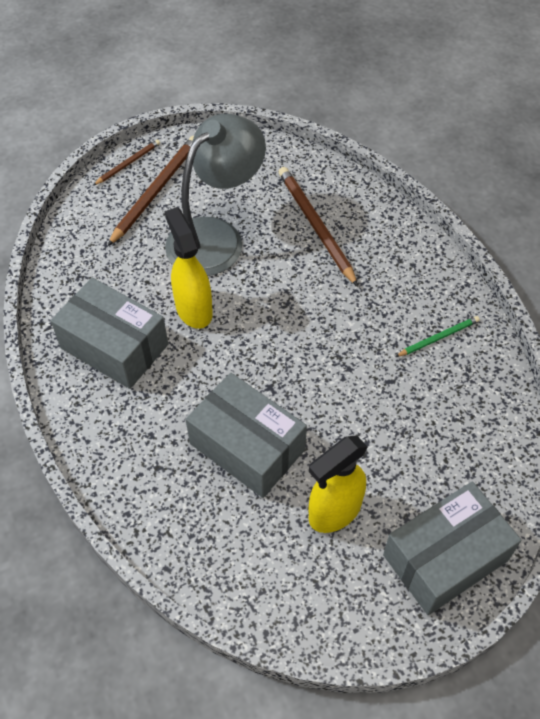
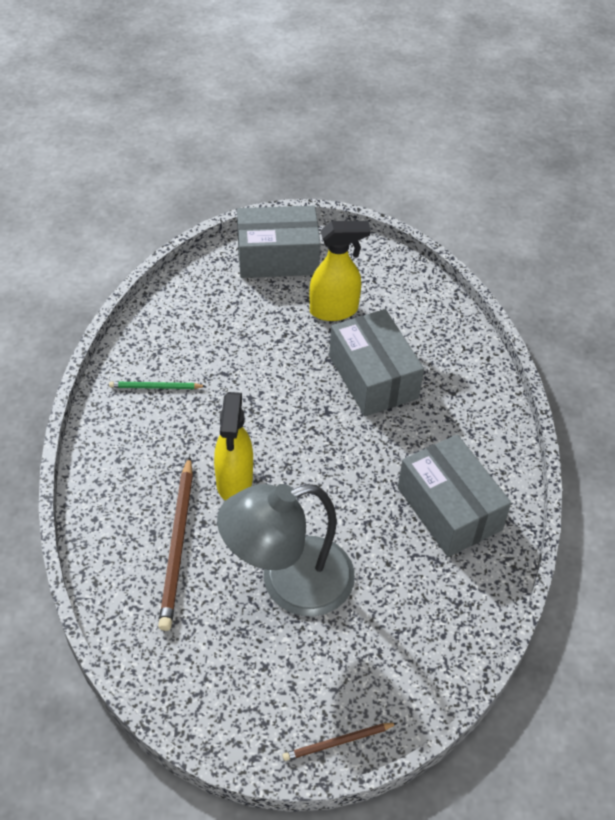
camera: 155 degrees left, 5 degrees down
brown pencil [108,136,194,246] -> none
yellow spray bottle [165,207,213,329] -> yellow spray bottle moved to [214,392,253,500]

